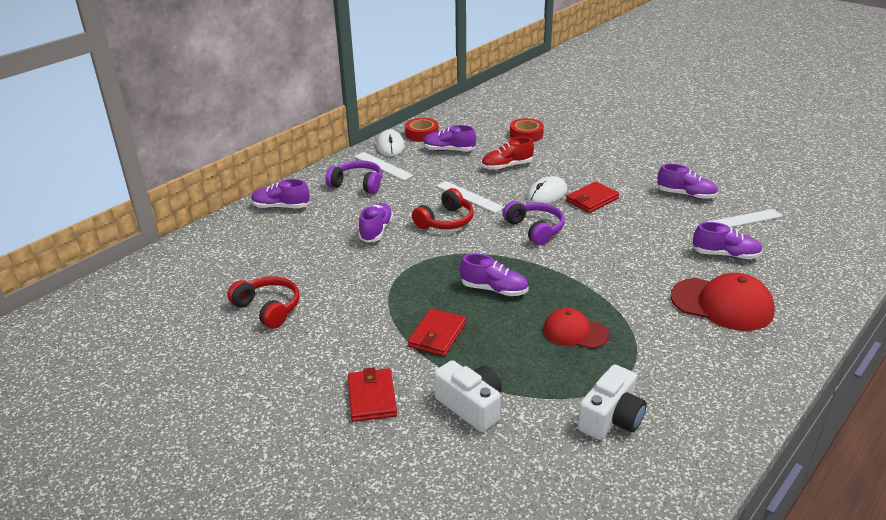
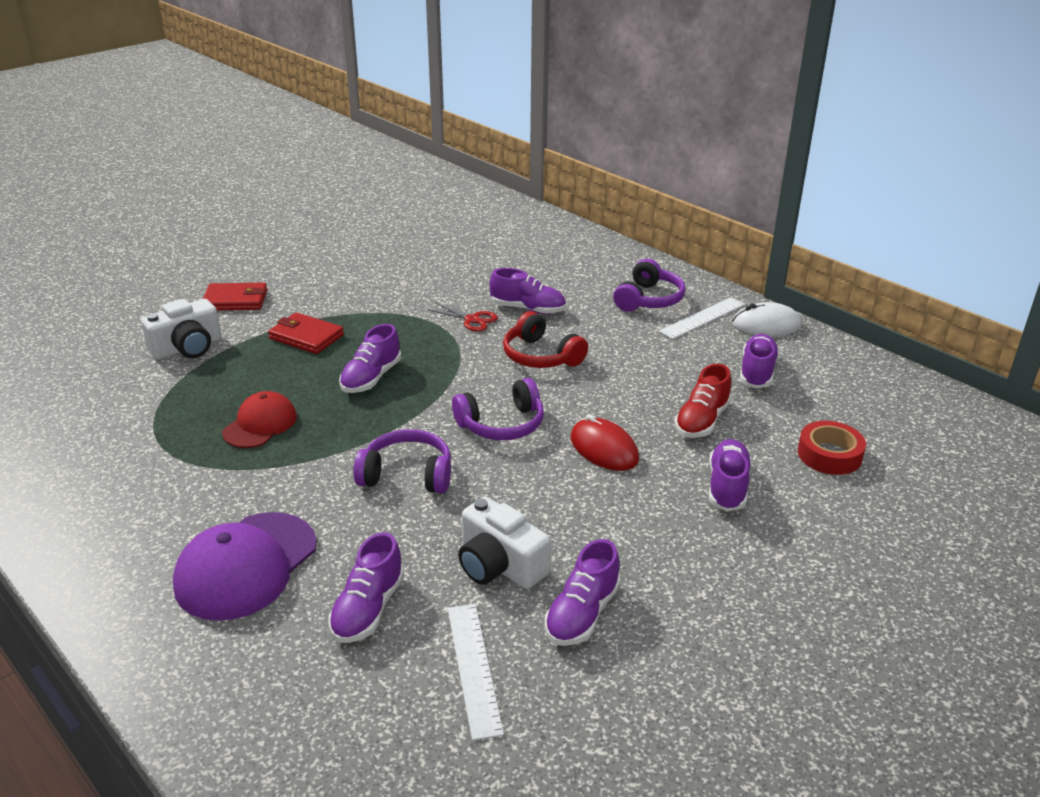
camera: 95 degrees right, 0 degrees up
red headphones [227,276,299,329] -> none
purple shoe [251,179,310,209] -> purple shoe moved to [709,439,752,511]
red tape [405,118,439,142] -> none
white ruler [436,181,504,213] -> none
red shoe [481,137,534,170] -> red shoe turned 135 degrees counterclockwise [675,364,731,438]
white mouse [527,176,568,204] -> red mouse [571,414,639,471]
red wallet [566,181,619,213] -> none
white camera [578,364,647,440] -> white camera moved to [458,497,551,589]
red cap [671,273,775,331] -> purple cap [173,512,317,621]
none -> purple headphones [353,429,451,494]
none -> red scissors [427,302,498,332]

